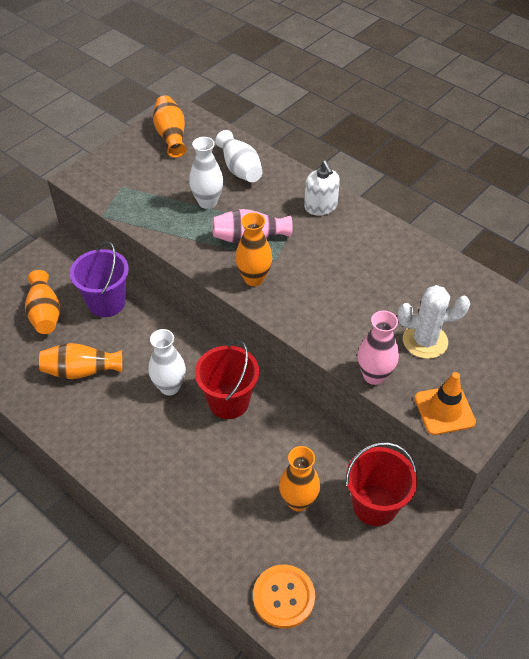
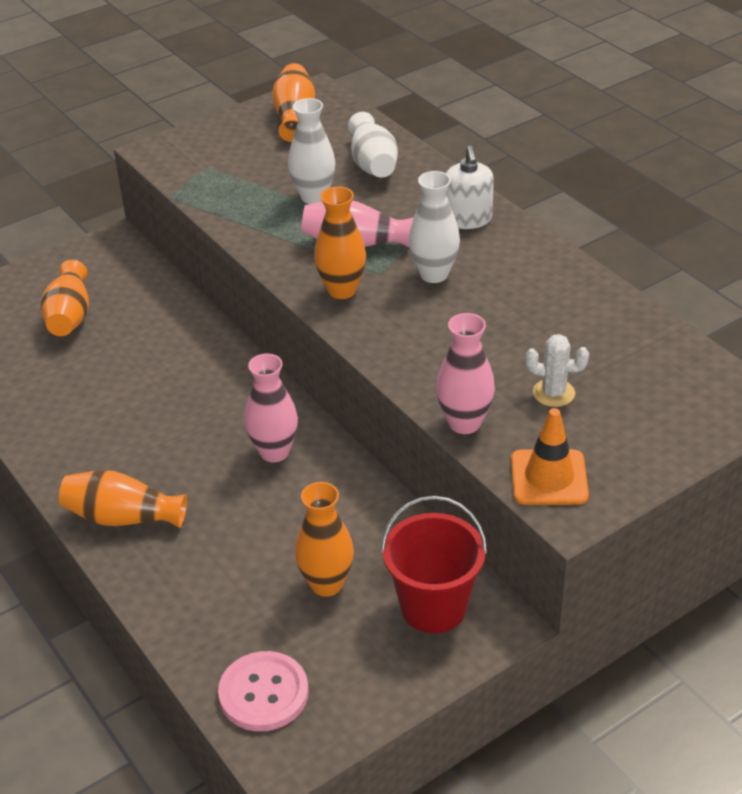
camera: 15 degrees right, 10 degrees down
orange vase [39,343,122,379] -> orange vase moved to [59,470,187,528]
purple bucket [70,241,129,317] -> none
white vase [149,329,186,395] -> white vase moved to [409,171,460,283]
red bucket [195,340,259,419] -> pink vase [245,354,298,462]
orange button [253,565,315,629] -> pink button [218,651,308,731]
white cactus [398,285,470,359] -> white cactus [525,334,589,407], size x0.64

